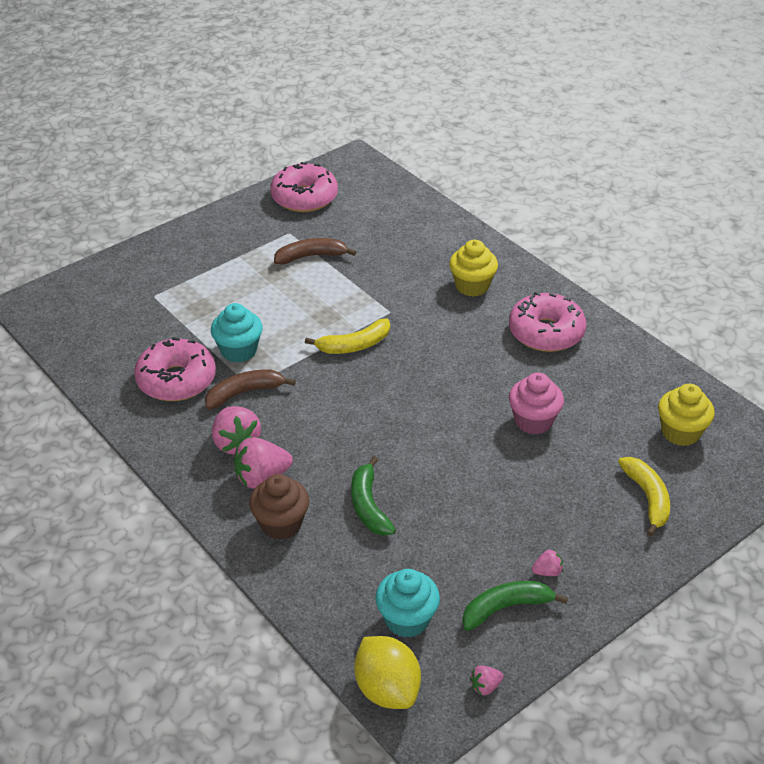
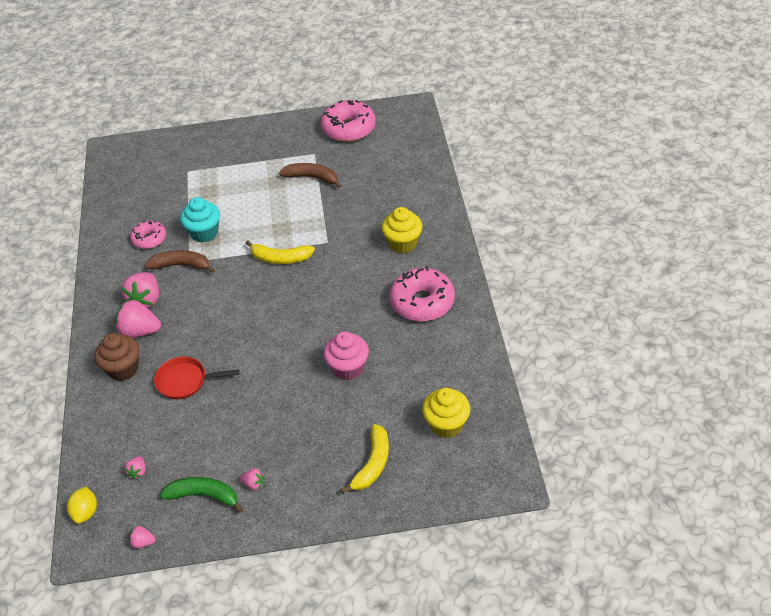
camera: 35 degrees right, 5 degrees up
pink donut [134,337,216,401] -> pink donut [130,221,166,249], size x0.59
green banana [351,456,396,536] -> red pan [154,357,240,399]
yellow lemon [354,636,421,709] -> yellow lemon [67,487,97,524], size x0.61
turquoise cupcake [375,569,440,638] -> pink strawberry [124,456,146,479]

